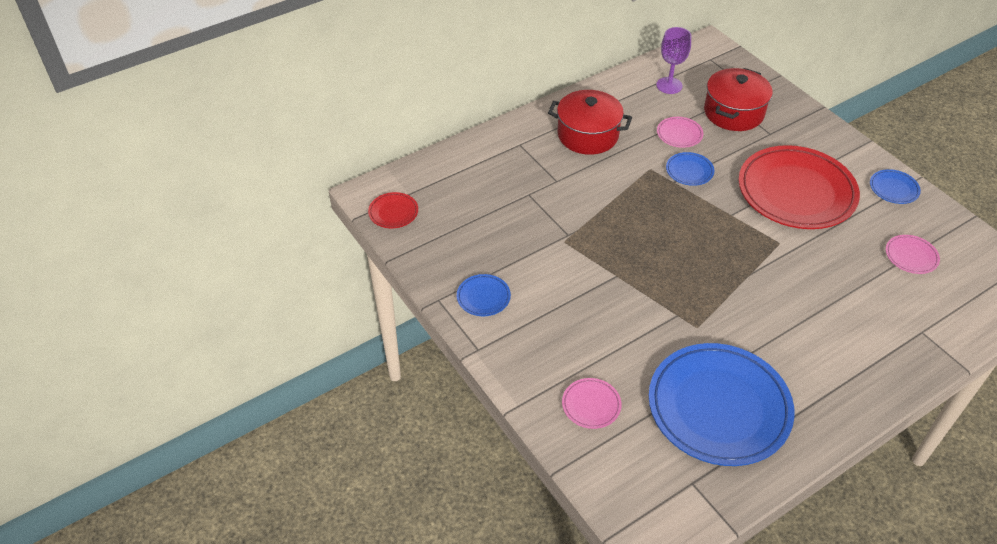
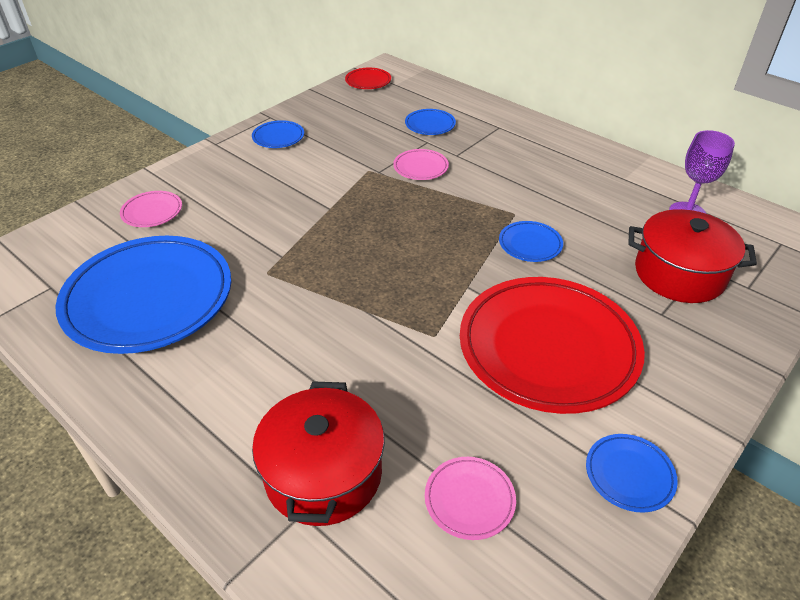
camera: 75 degrees right, 5 degrees down
red pot [548,90,632,155] -> red pot moved to [252,381,385,526]
pink plate [657,117,703,148] -> pink plate moved to [393,149,449,180]
none -> blue plate [405,109,456,135]

